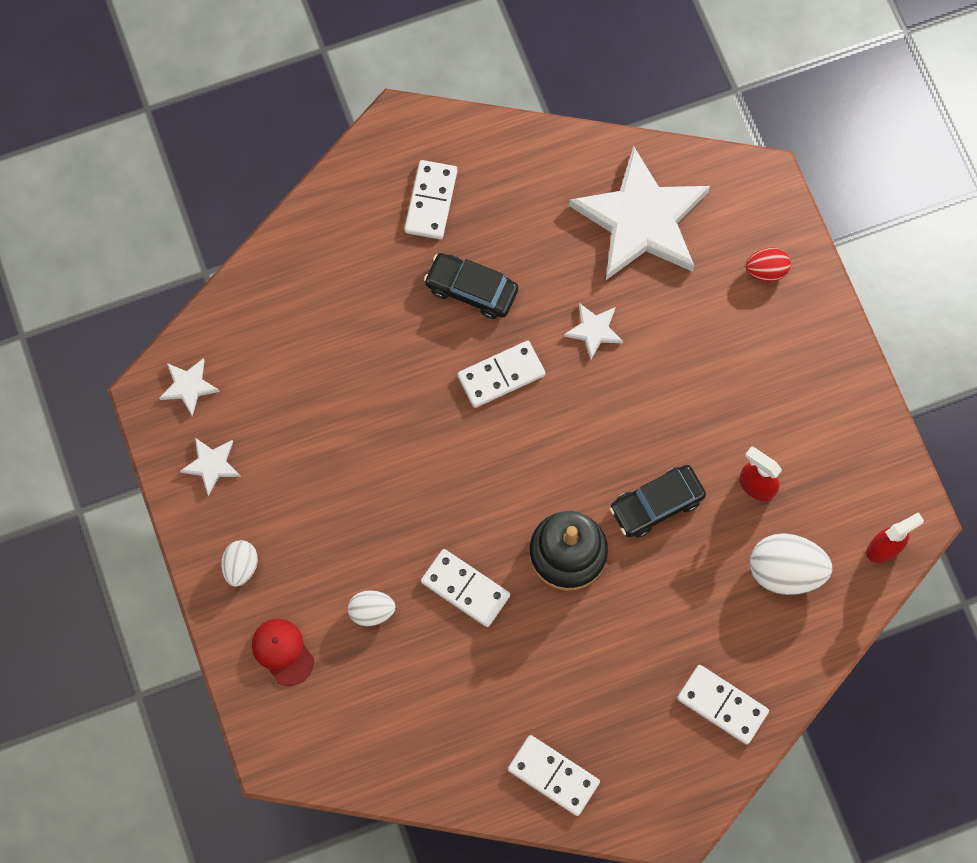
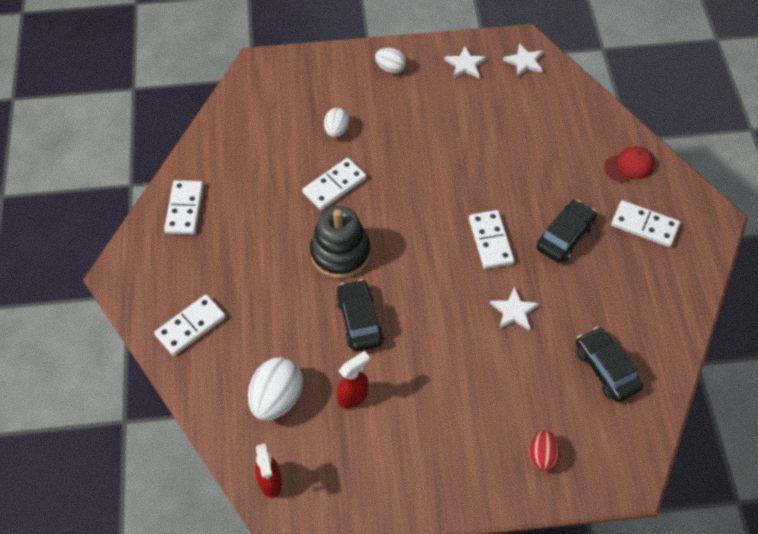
camera: 105 degrees right, 15 degrees down
red cap [252,619,314,686] -> red cap moved to [604,146,655,183]
white domino [508,735,600,816] -> white domino turned 45 degrees counterclockwise [164,180,204,235]
white star [569,146,710,280] -> black car [576,327,643,402]

